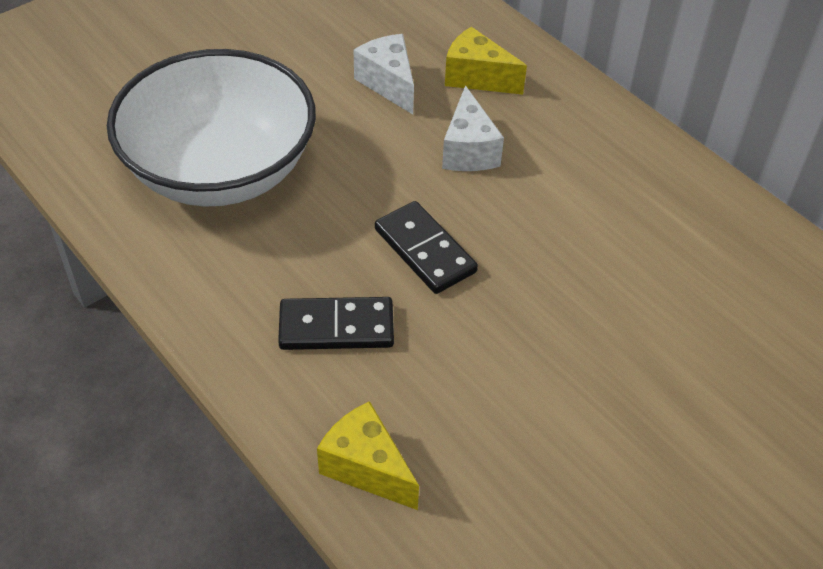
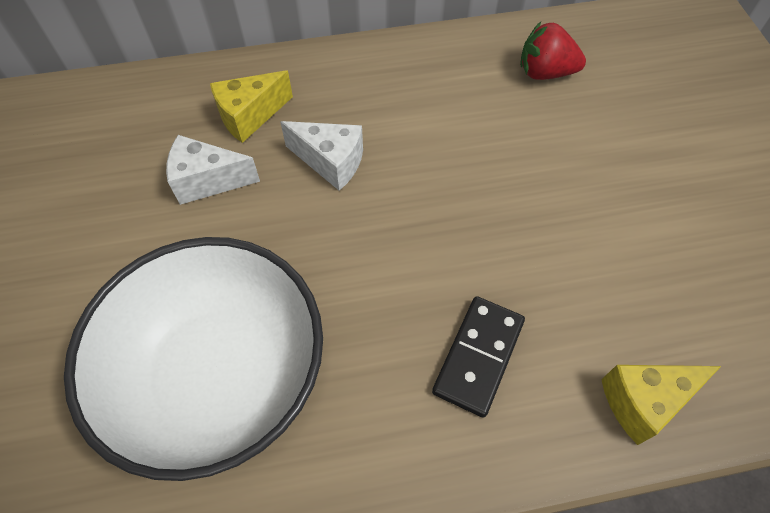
camera: 60 degrees left, 10 degrees up
black domino [375,201,478,294] -> none
none -> red strawberry [520,22,586,80]

